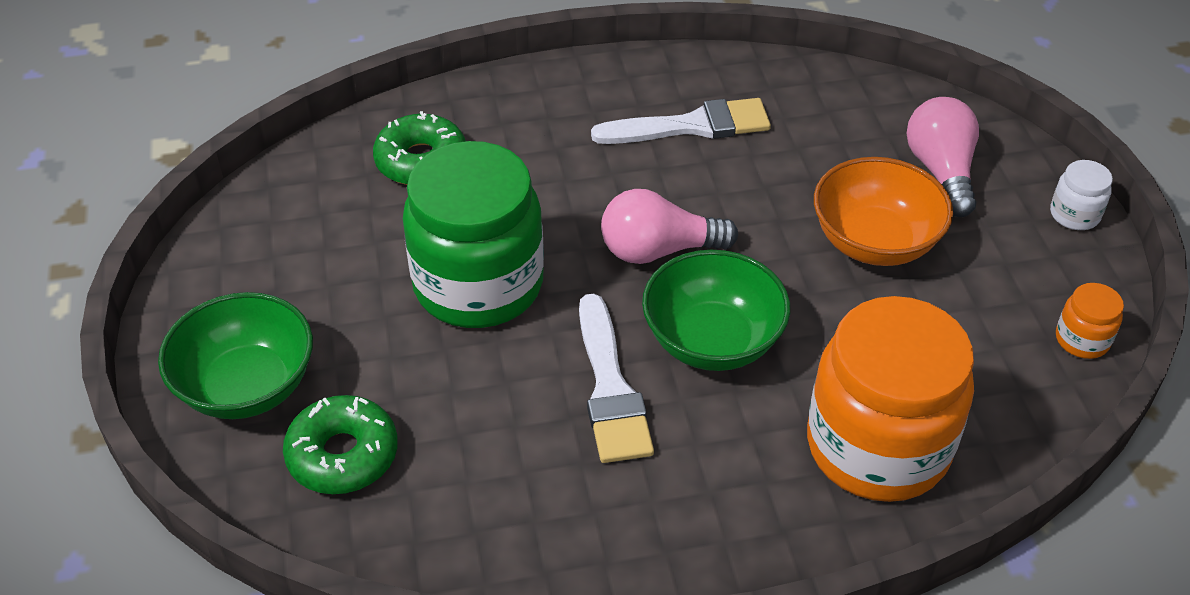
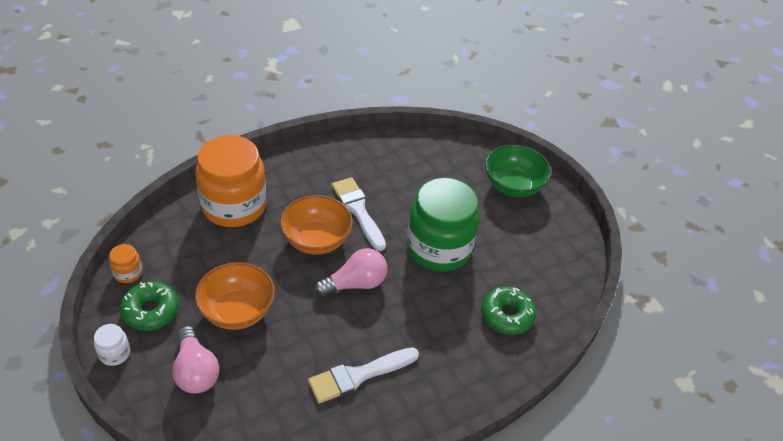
camera: 160 degrees right, 0 degrees up
green donut [283,395,398,494] -> green donut moved to [120,281,179,331]
green bowl [642,250,790,371] -> orange bowl [280,195,353,255]

